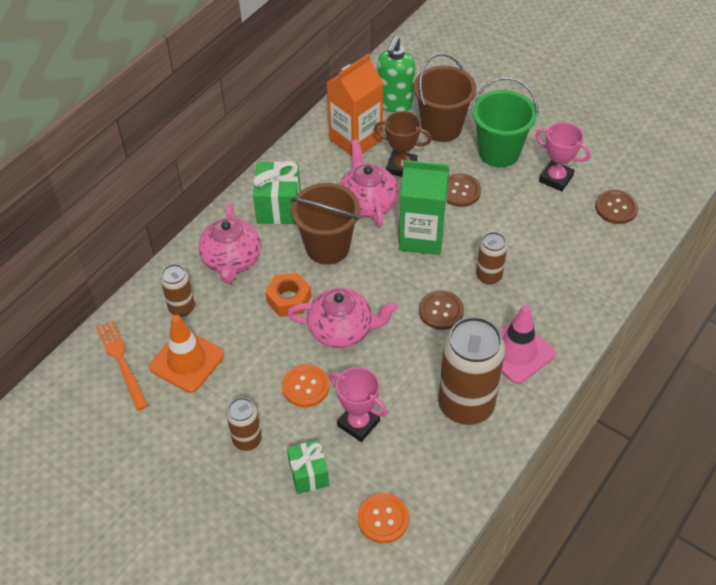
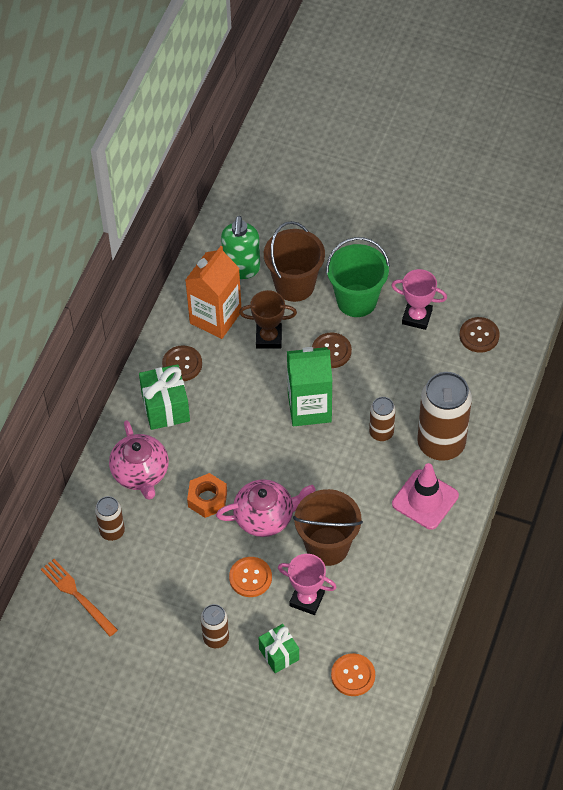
camera: 15 degrees left, 5 degrees up
orange traffic cone [149,315,224,393] -> none
brown bucket [291,183,360,265] -> brown bucket moved to [293,489,363,566]
pink teapot [339,139,398,227] -> none
brown button [419,290,464,330] -> brown button moved to [162,345,202,381]
brown can [438,317,505,425] -> brown can moved to [417,372,472,461]

